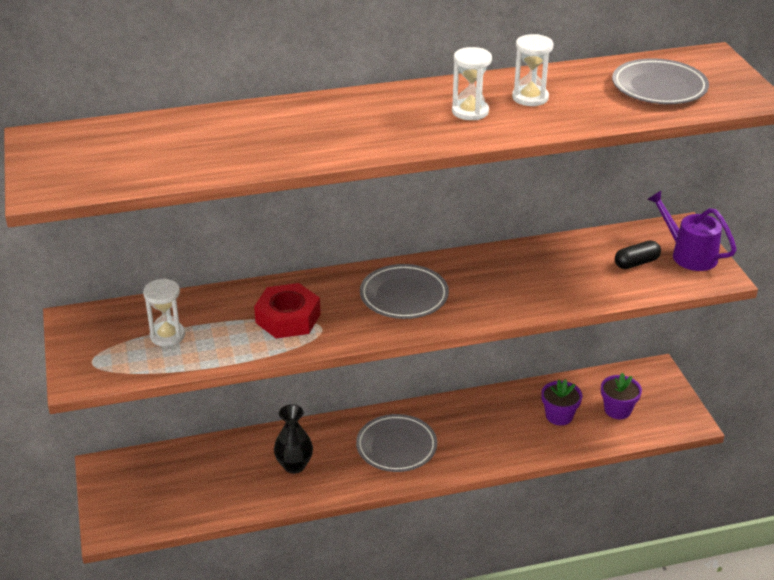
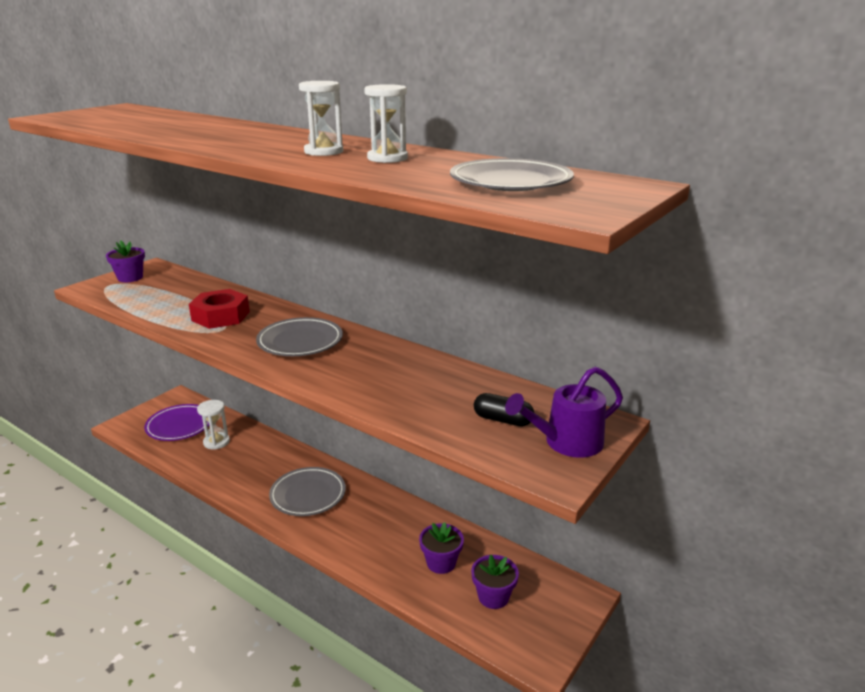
camera: 50 degrees right, 10 degrees down
white hourglass [143,279,185,347] -> white hourglass moved to [197,400,230,450]
black vase [274,404,313,474] -> none
purple watering can [647,191,737,271] -> purple watering can turned 120 degrees counterclockwise [505,367,623,458]
none -> purple flower pot [106,241,145,282]
none -> purple plate [144,404,209,441]

